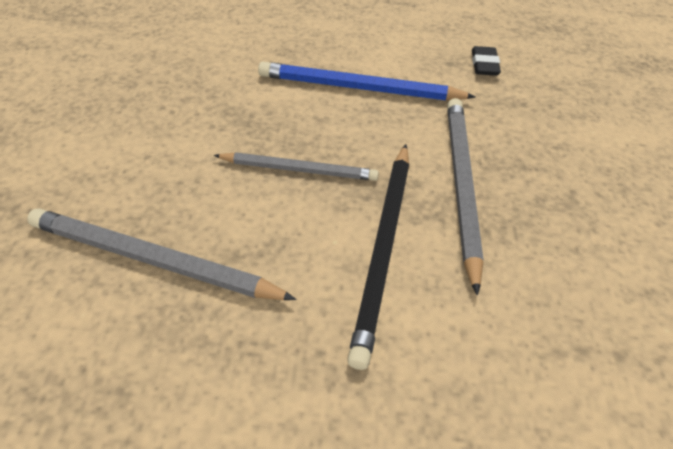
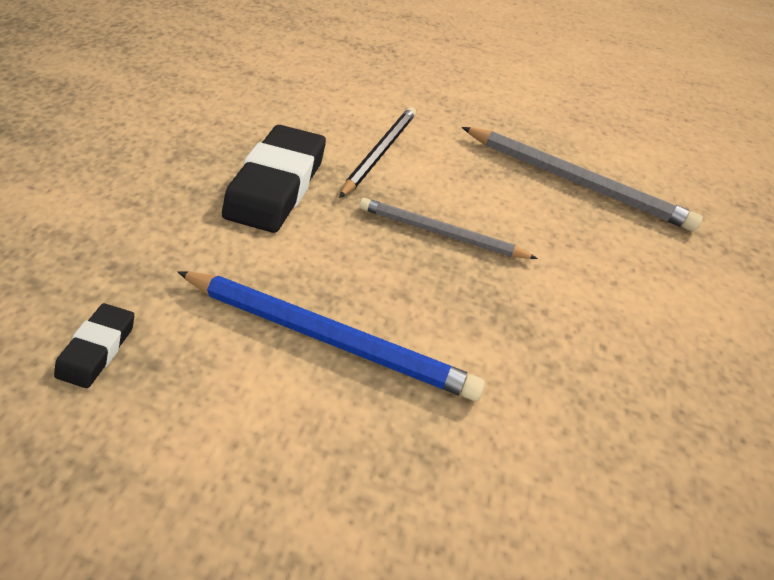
camera: 170 degrees left, 0 degrees up
black pencil [347,144,409,370] -> black pencil [339,107,416,198], size x0.66
grey pencil [447,98,484,296] -> black eraser [222,125,326,233]

